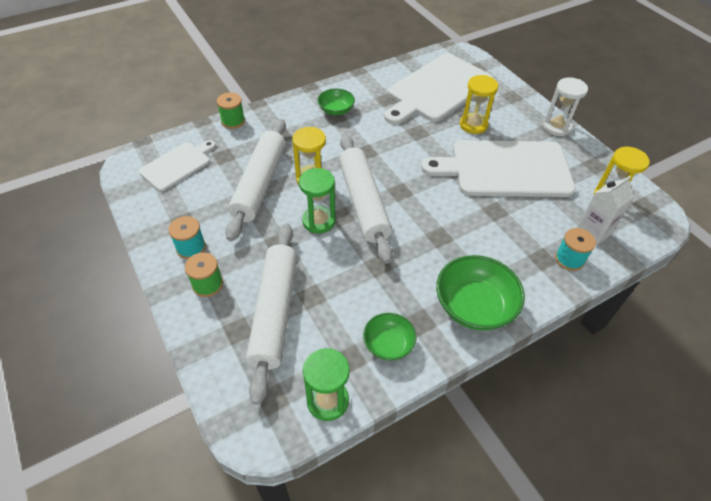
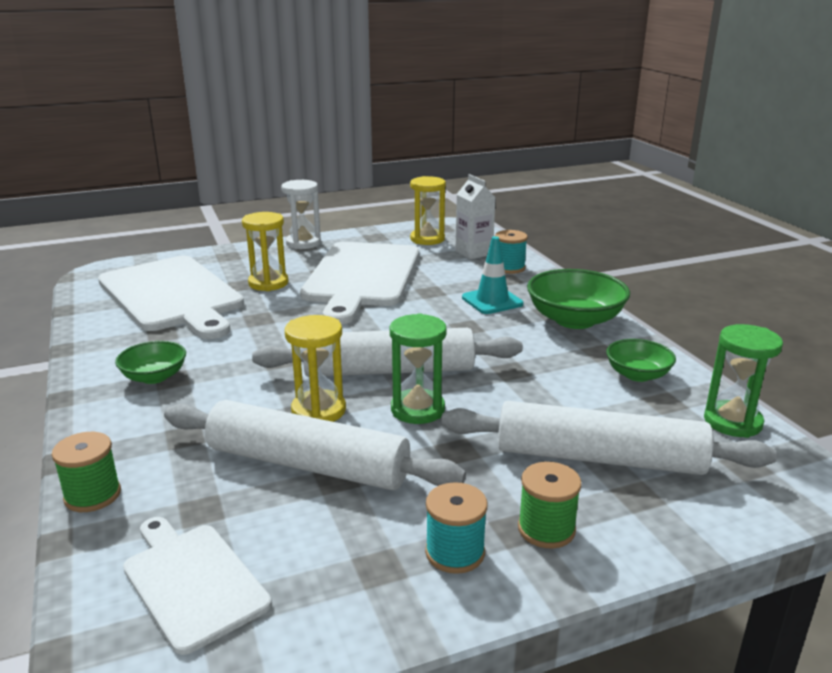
camera: 80 degrees left, 25 degrees down
none -> turquoise traffic cone [462,236,524,314]

